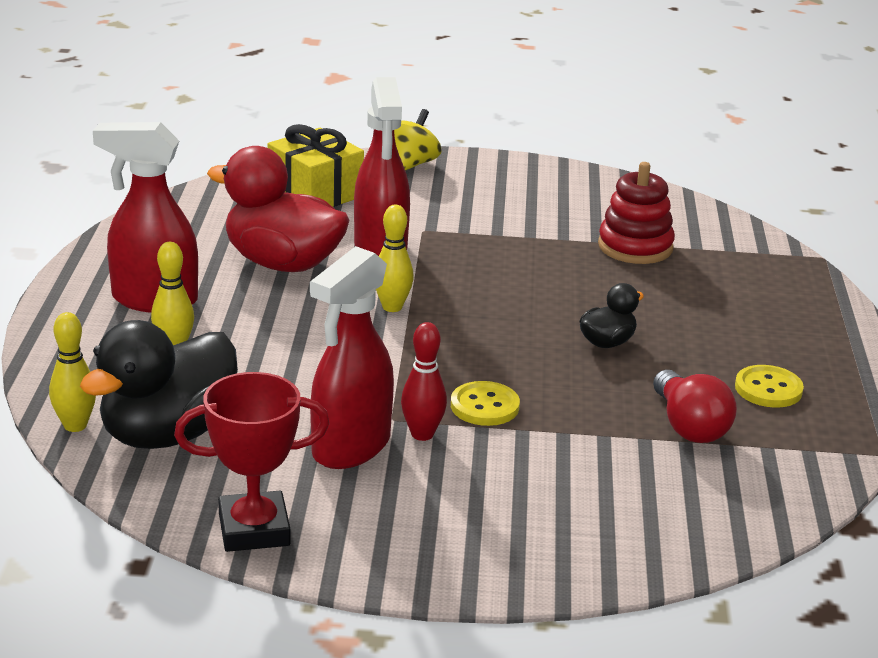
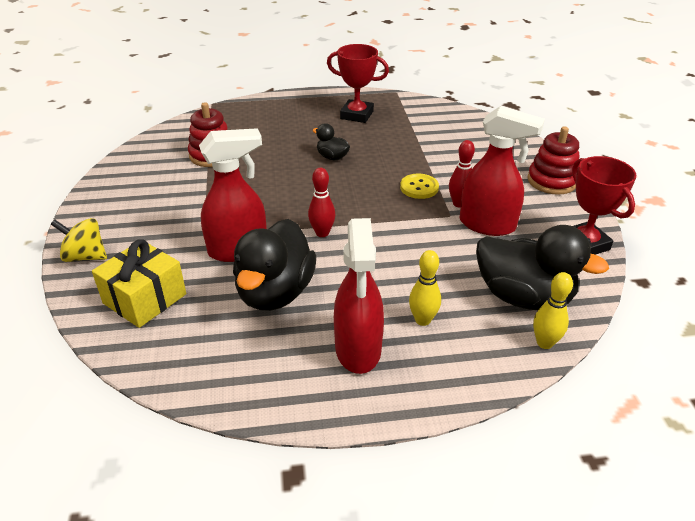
camera: 100 degrees left, 10 degrees up
red duck [207,146,350,272] -> black duck [233,219,316,311]
yellow bowling pin [376,205,414,312] -> red bowling pin [308,168,336,237]
red light bulb [653,370,737,443] -> none
yellow button [735,365,804,408] -> red trophy [327,44,389,123]
none -> red stacking toy [528,126,579,195]

